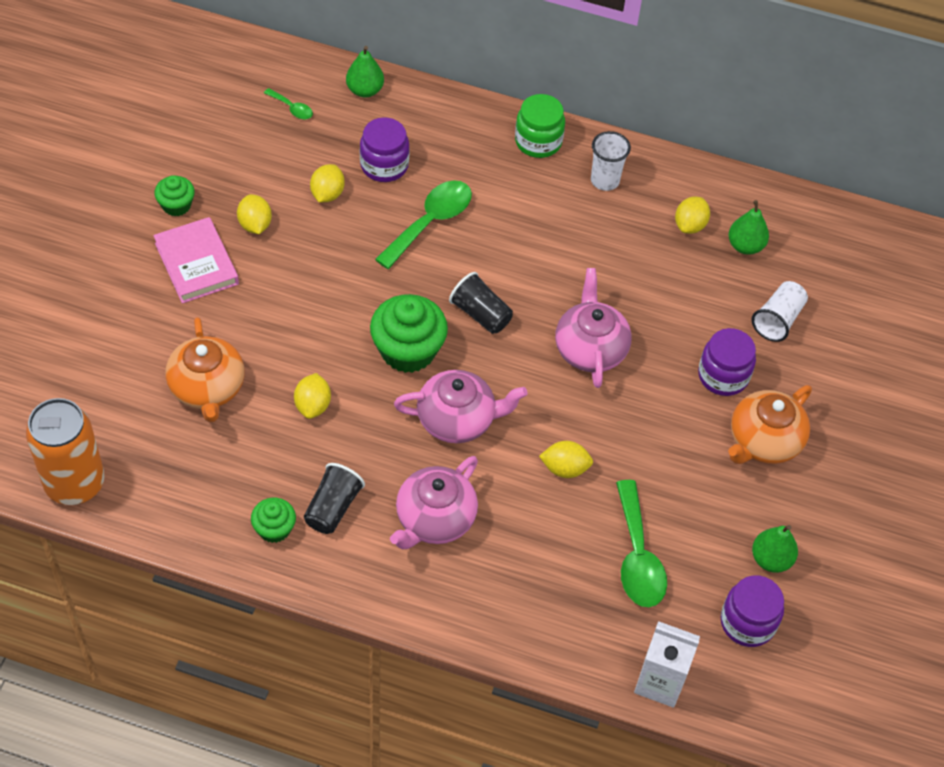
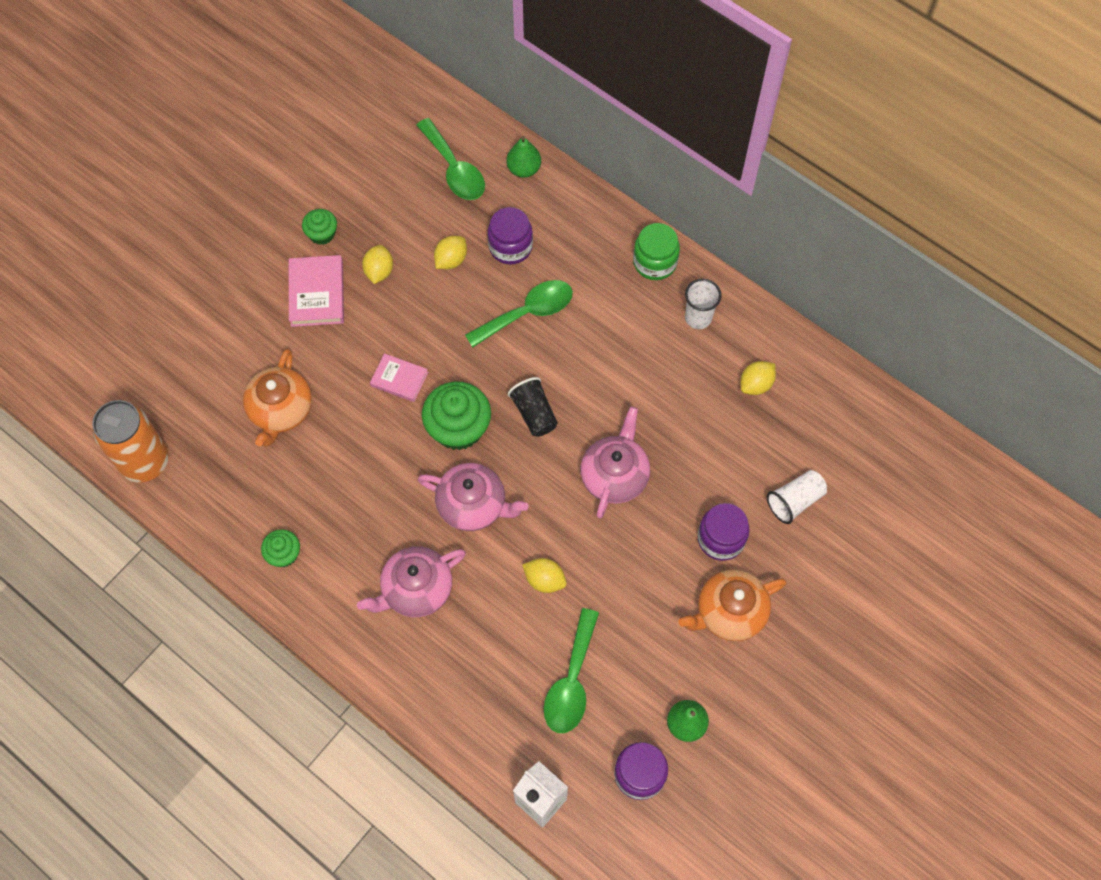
camera: 25 degrees right, 10 degrees up
green spoon [264,88,313,119] -> green spoon [417,118,485,200], size x2.07
yellow lemon [294,373,331,419] -> none
black cup [304,463,365,534] -> none
green pear [728,200,769,255] -> none
none -> pink book [370,353,428,402]

